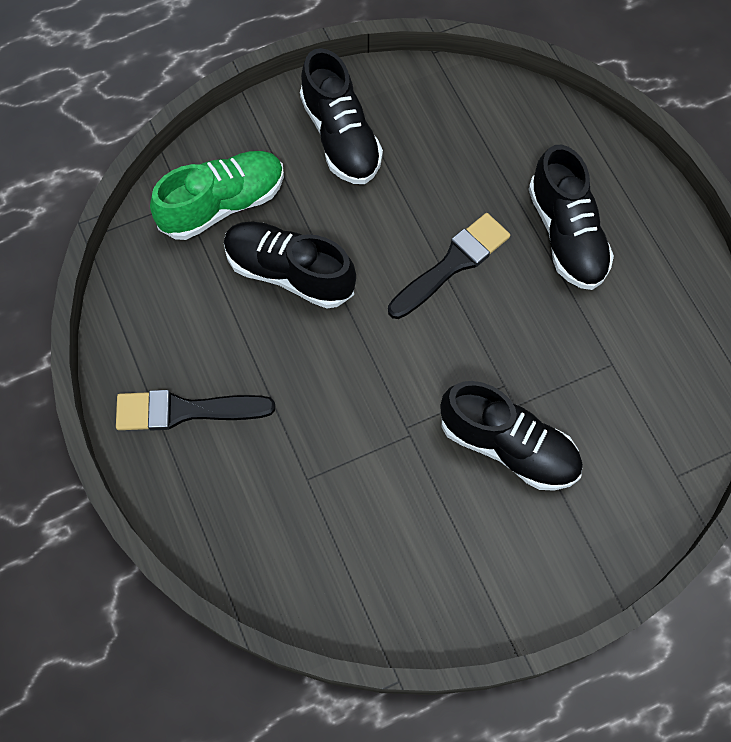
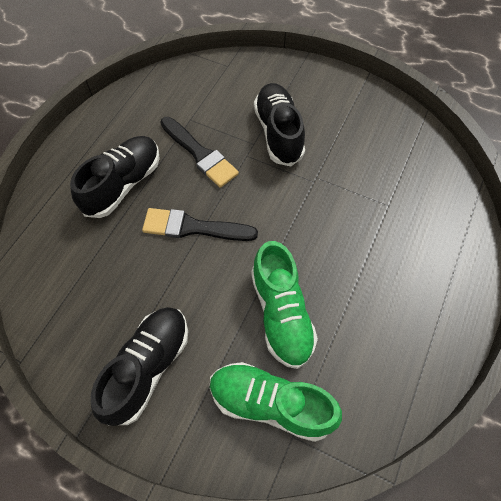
camera: 130 degrees left, 5 degrees down
black brush [116,390,275,431] -> black brush moved to [161,117,239,188]
black shoe [224,222,356,308] -> green shoe [251,241,318,369]

